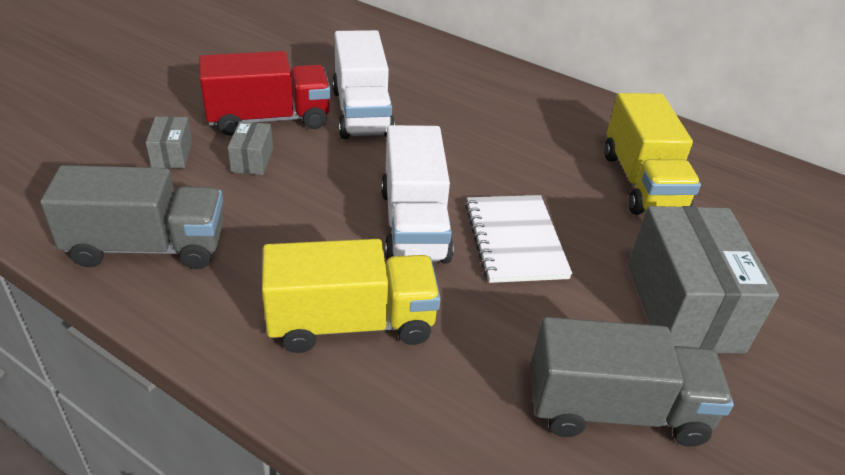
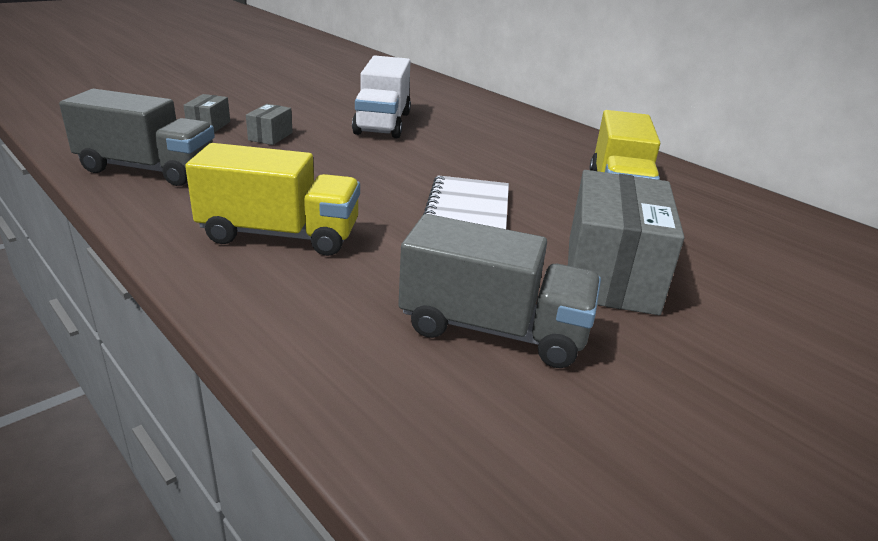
camera: 15 degrees right, 10 degrees down
red truck [199,51,331,136] -> none
white truck [381,125,454,264] -> none

